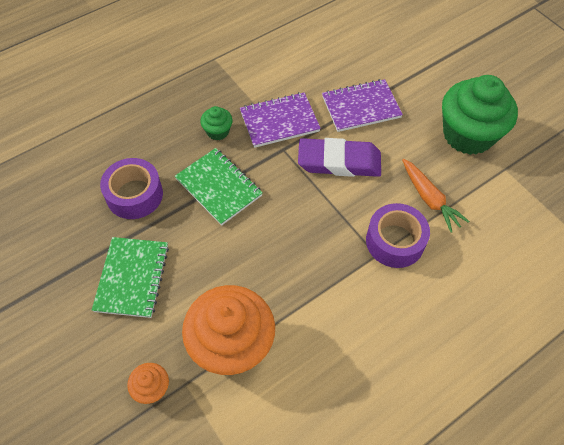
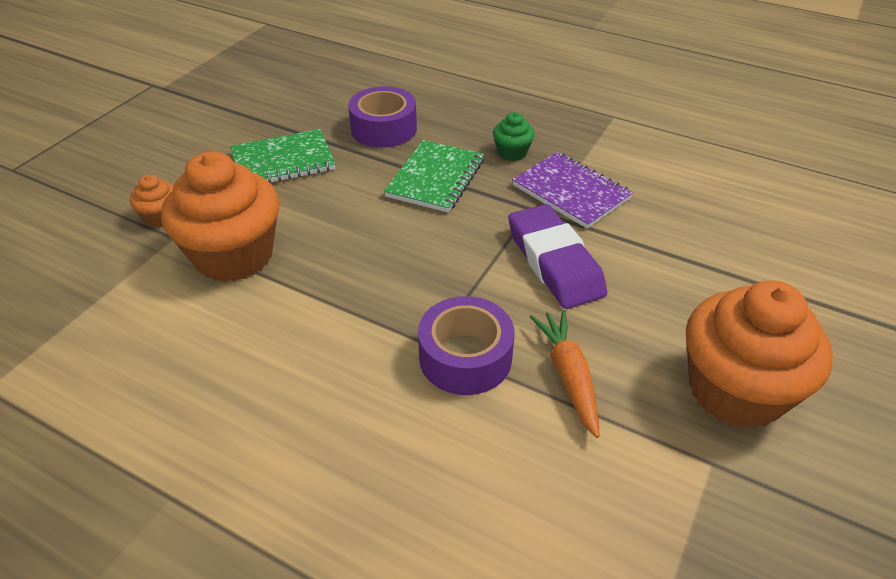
camera: 65 degrees right, 15 degrees down
purple notebook [322,79,403,132] -> none
orange carrot [402,159,470,233] -> orange carrot turned 135 degrees clockwise [529,310,600,438]
green cupcake [442,75,518,155] -> orange cupcake [686,280,833,429]

